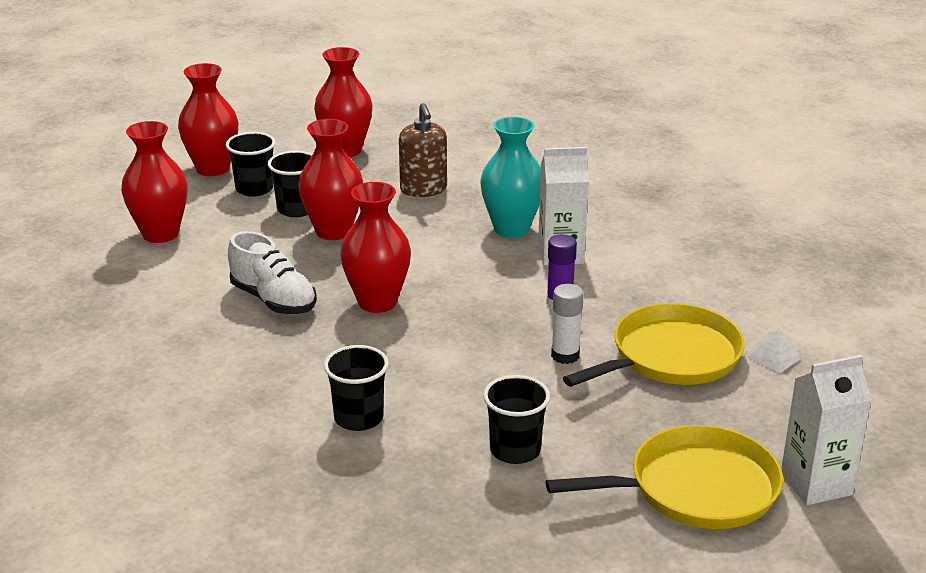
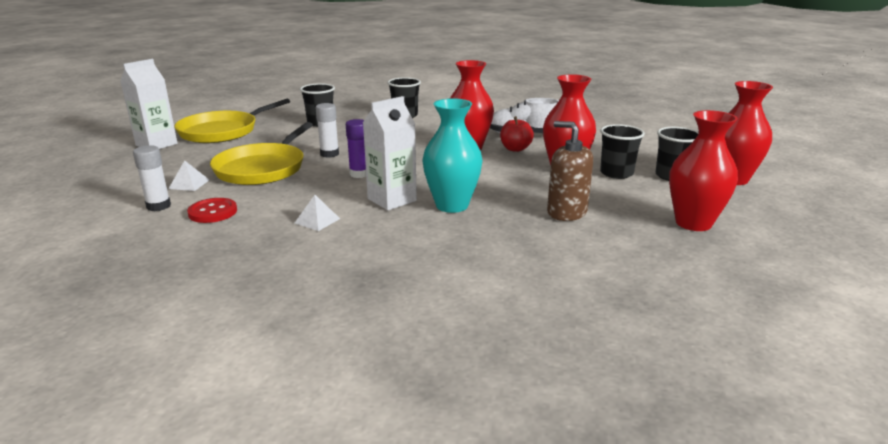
camera: 145 degrees right, 5 degrees down
red vase [121,121,188,243] -> none
none -> white glue stick [133,145,171,211]
none -> red button [187,198,237,223]
none -> white pyramid [295,195,340,231]
none -> red apple [500,116,534,152]

